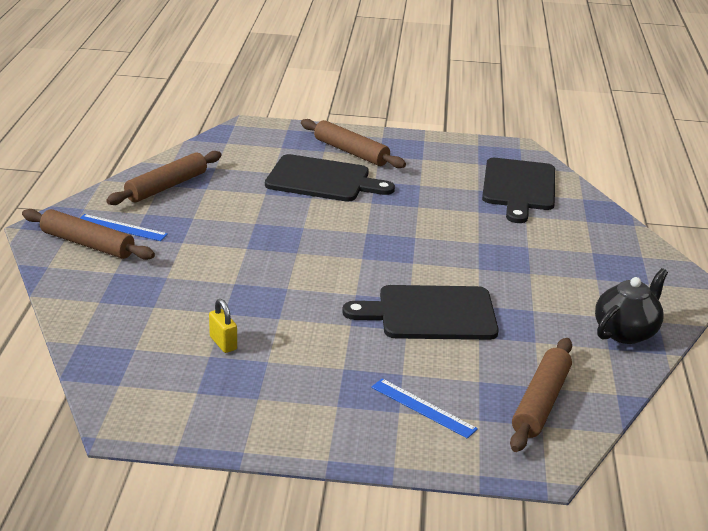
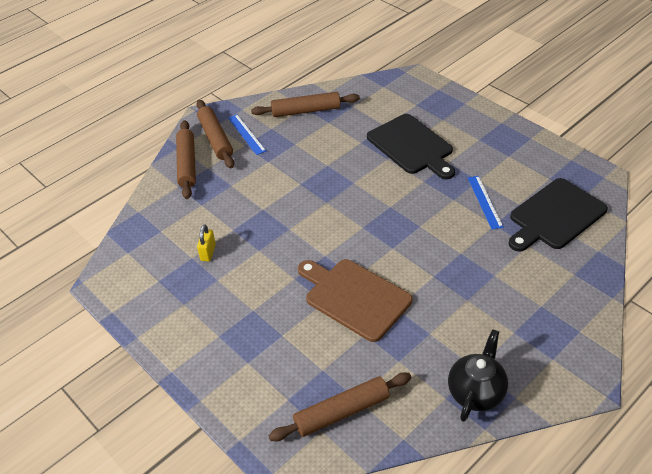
camera: 45 degrees right, 15 degrees up
brown rolling pin [301,119,406,168] -> brown rolling pin moved to [176,120,196,199]
black cutting board [342,285,499,340] -> brown cutting board [298,259,412,342]
blue ruler [371,379,478,439] -> blue ruler moved to [468,176,503,230]
black teapot [595,268,668,344] -> black teapot turned 60 degrees counterclockwise [448,329,508,422]

